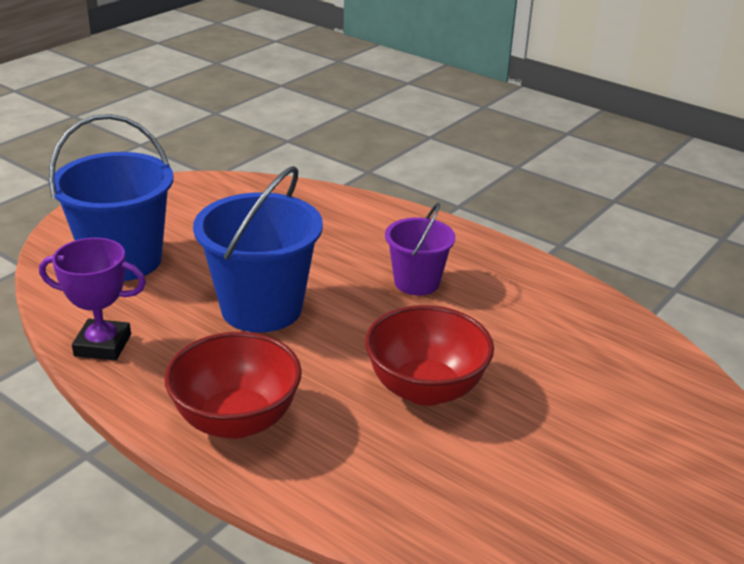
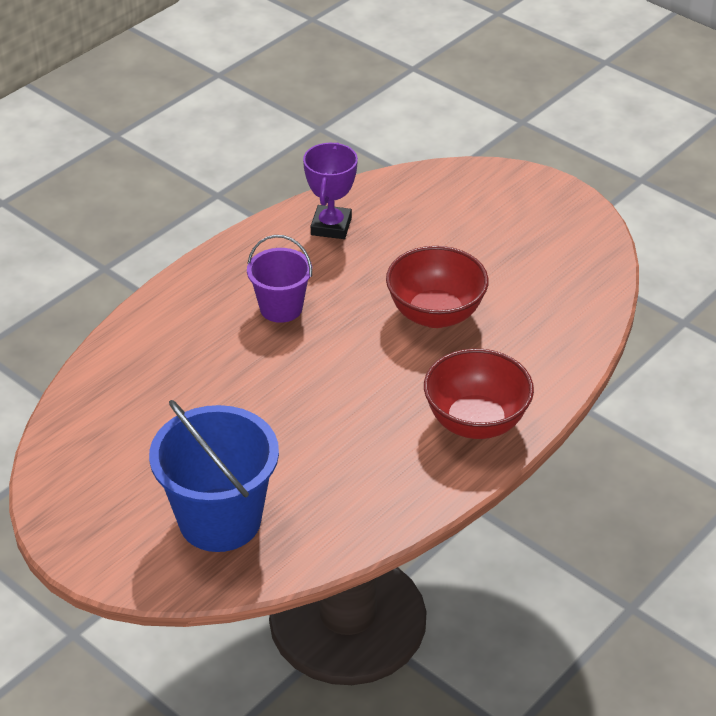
camera: 85 degrees left, 10 degrees up
purple trophy [39,238,146,361] -> purple trophy moved to [303,143,358,239]
blue bucket [193,166,323,333] -> none

